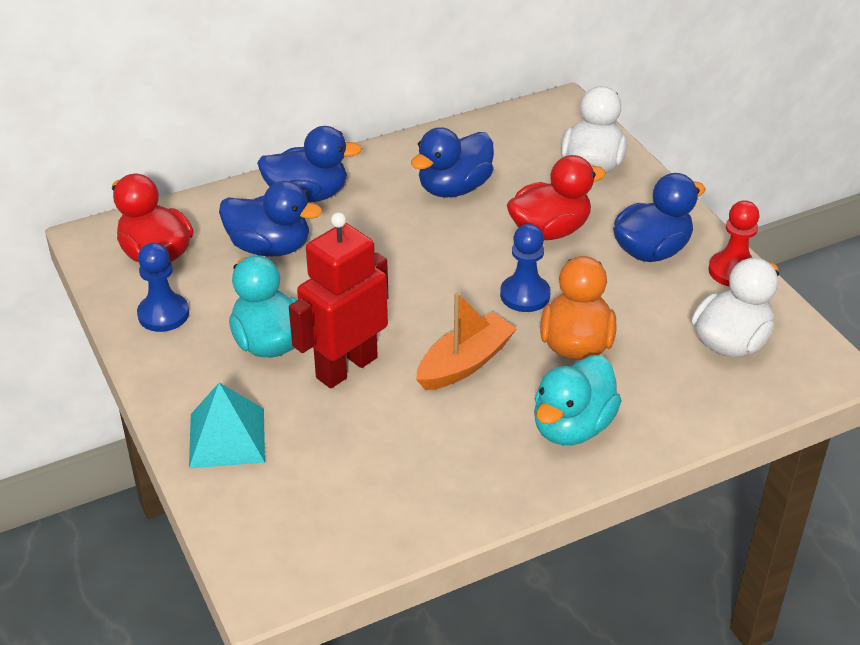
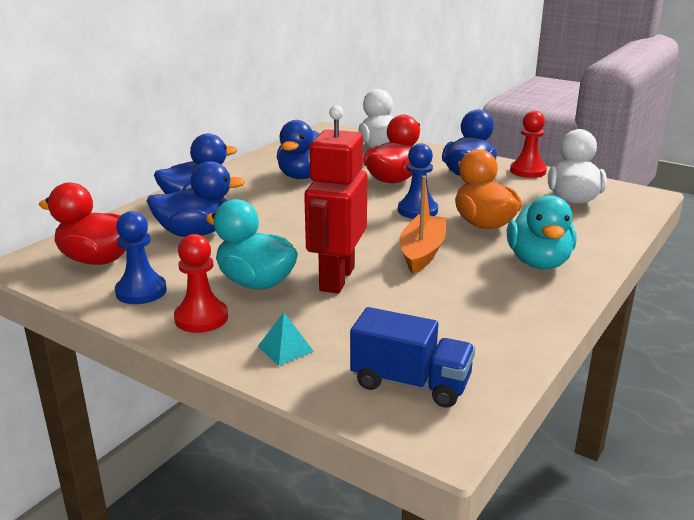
camera: 30 degrees left, 15 degrees down
turquoise pyramid [189,383,265,468] -> turquoise pyramid [257,313,314,366], size x0.55
none -> red pawn [174,234,228,333]
none -> blue truck [350,307,475,408]

